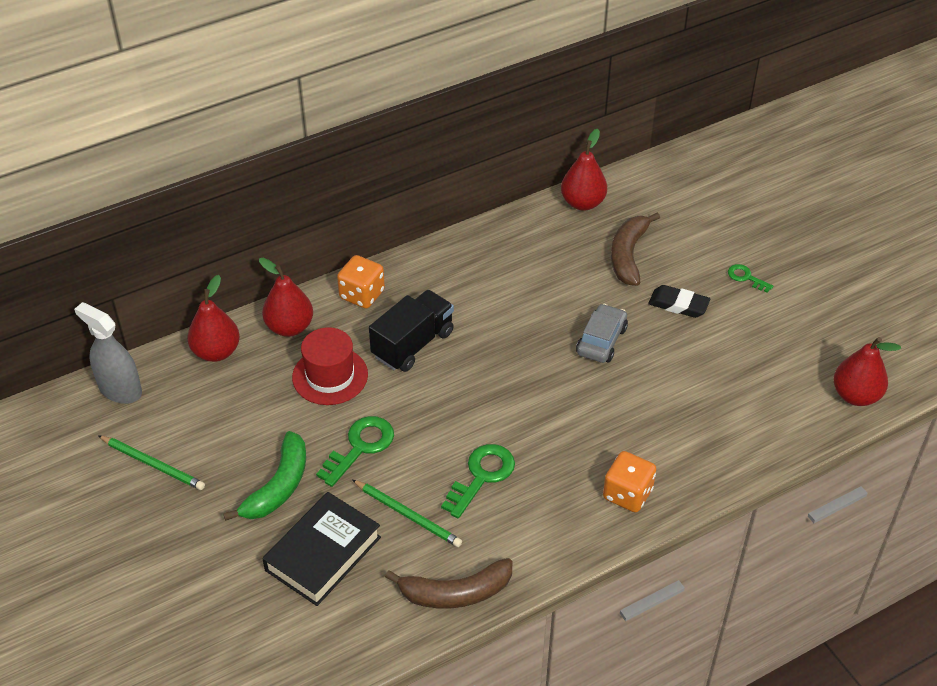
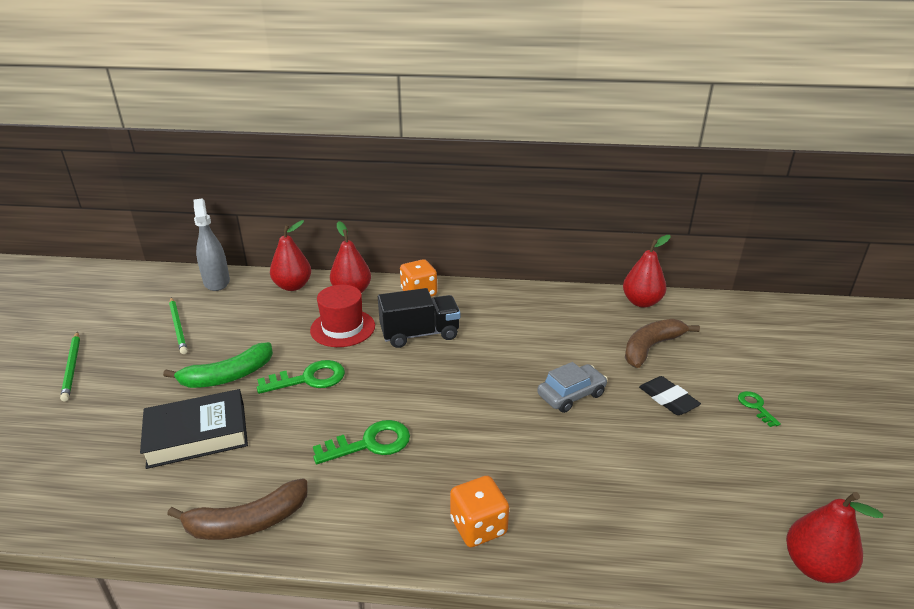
camera: 35 degrees right, 15 degrees down
green pencil [352,480,462,547] -> green pencil moved to [60,331,80,401]
brown banana [385,558,512,609] -> brown banana turned 45 degrees counterclockwise [167,478,308,540]

